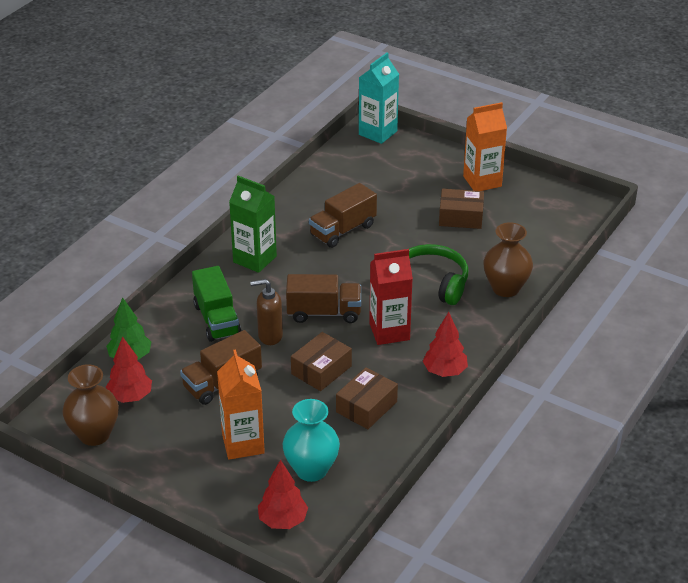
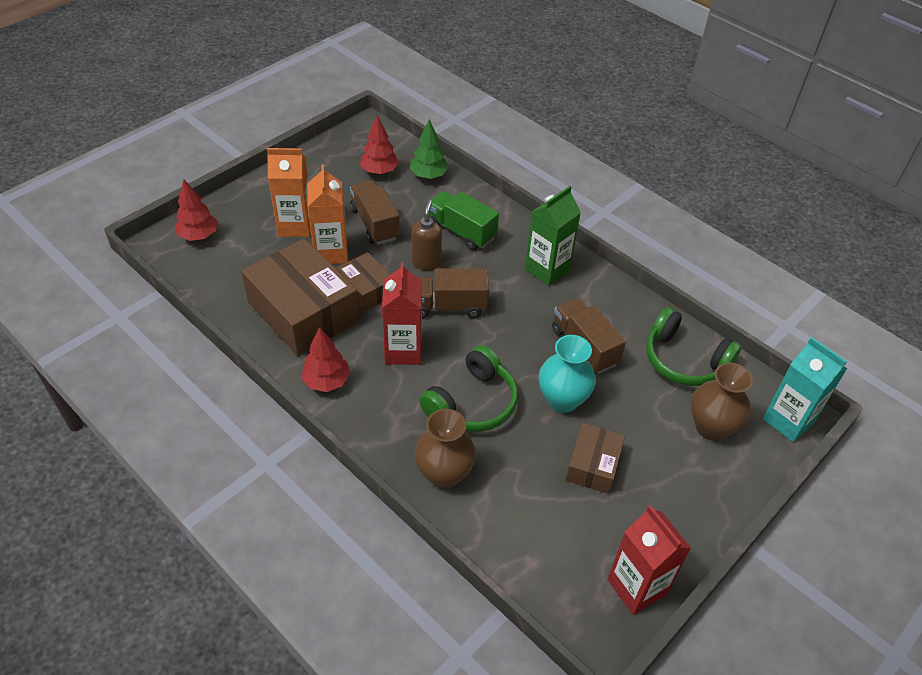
camera: 100 degrees right, 10 degrees up
brown vase [62,364,119,446] -> brown vase moved to [691,363,753,441]
green truck [192,266,241,342] -> green truck turned 45 degrees clockwise [429,191,499,250]
turquoise vase [283,399,340,482] -> turquoise vase moved to [539,335,596,413]
brown truck [286,274,361,323] -> brown truck turned 75 degrees clockwise [418,268,489,318]
brown box [336,367,398,429] -> brown box [241,238,360,356], size x1.90
orange carton [463,102,507,191] -> orange carton moved to [307,164,348,264]
none -> red carton [607,505,691,615]
none -> green headphones [646,307,742,386]

